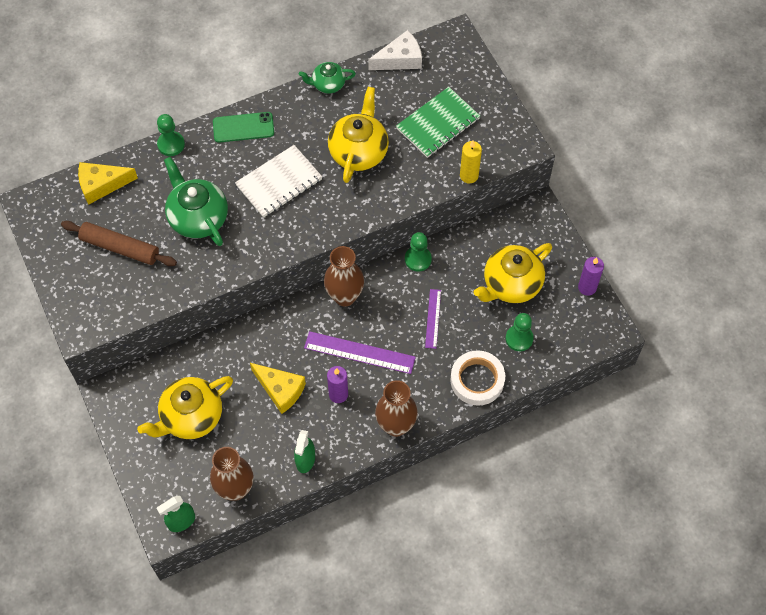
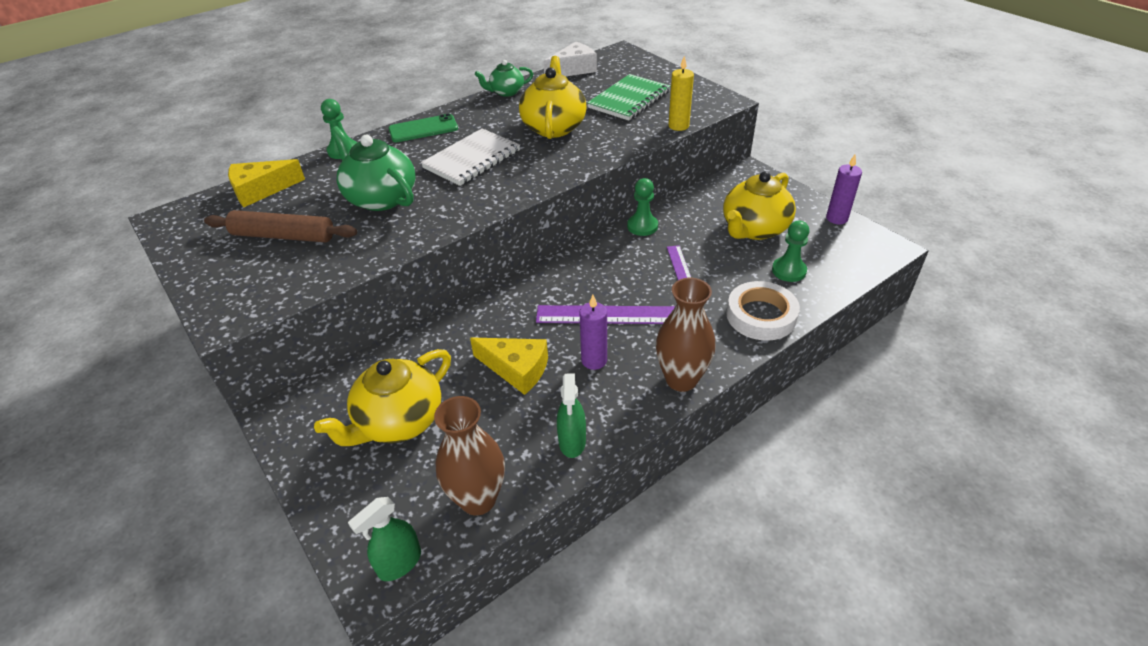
camera: 10 degrees left, 20 degrees down
brown vase [324,246,364,307] -> none

